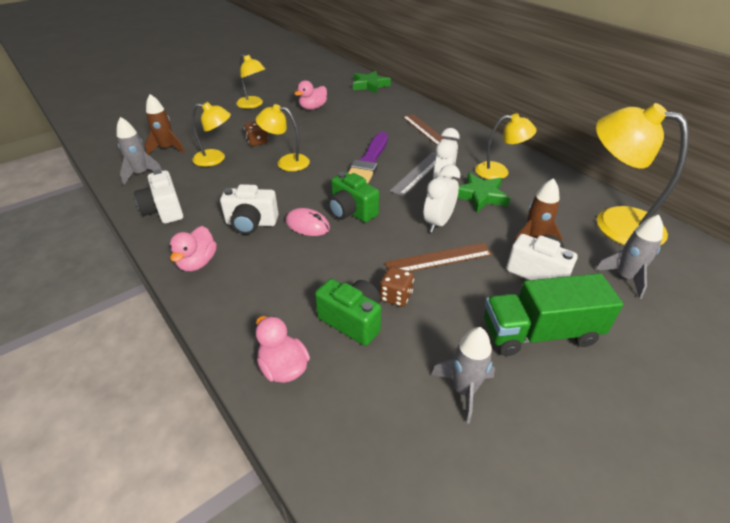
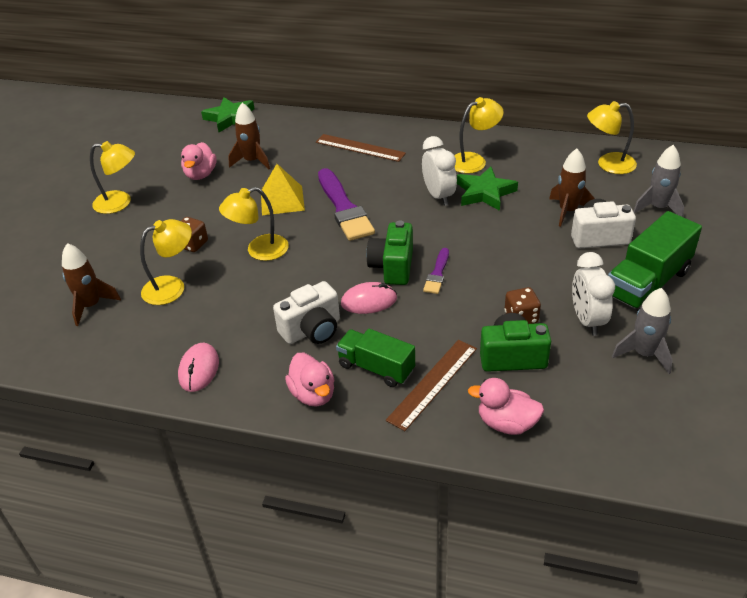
camera: 35 degrees left, 0 degrees up
grey rocket [117,117,162,185] -> none
white camera [134,170,183,223] -> pink mouse [178,343,219,392]
green camera [328,172,379,223] -> green camera turned 90 degrees clockwise [366,220,413,285]
brown ruler [385,243,492,272] -> brown ruler moved to [386,340,477,431]
grey ruler [390,152,436,196] -> none
white clock [424,165,460,233] -> white clock moved to [572,252,615,336]
yellow lamp [596,103,689,245] -> yellow lamp [587,101,637,174], size x0.58
none -> brown rocket [228,103,270,170]
none -> yellow pyramid [261,164,305,215]
none -> green truck [336,329,415,387]
none -> purple brush [423,248,449,294]

